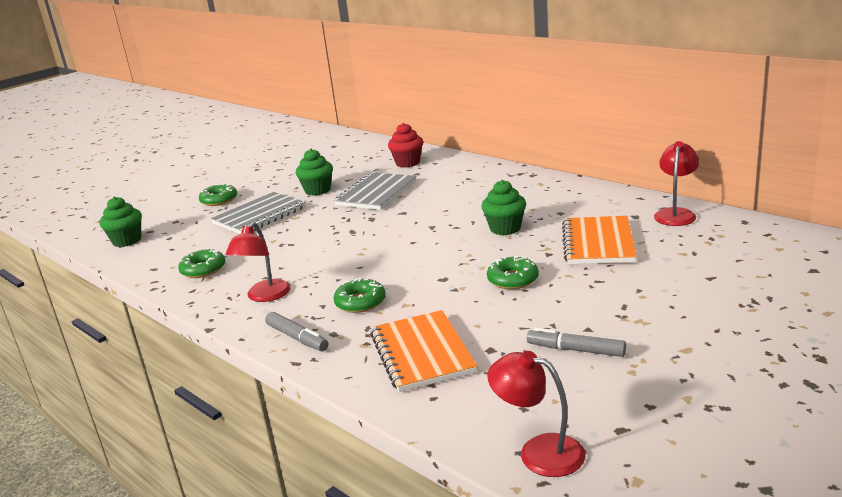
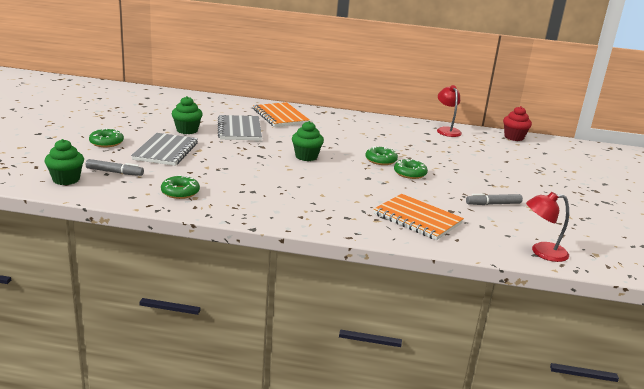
camera: 40 degrees left, 0 degrees up
red lamp [226,222,291,302] -> none
grey marker [265,312,329,351] -> grey marker moved to [86,159,144,176]
green donut [333,278,386,313] -> green donut moved to [365,146,398,165]
red cupcake [388,123,423,168] -> red cupcake moved to [503,106,532,141]
green cupcake [481,180,526,235] -> green cupcake moved to [292,121,324,161]
orange notebook [562,216,637,264] -> orange notebook moved to [253,102,310,127]

